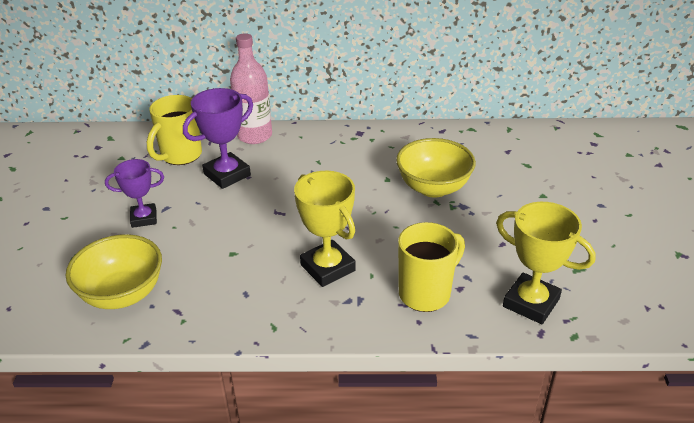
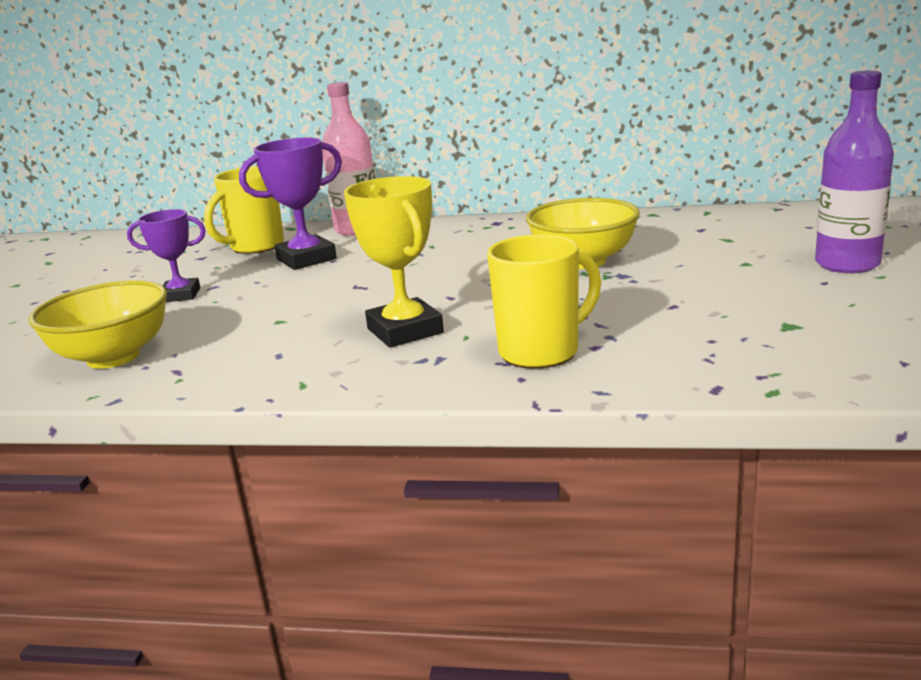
camera: 10 degrees right, 15 degrees down
yellow trophy [496,202,596,324] -> none
none -> purple bottle [815,70,894,273]

